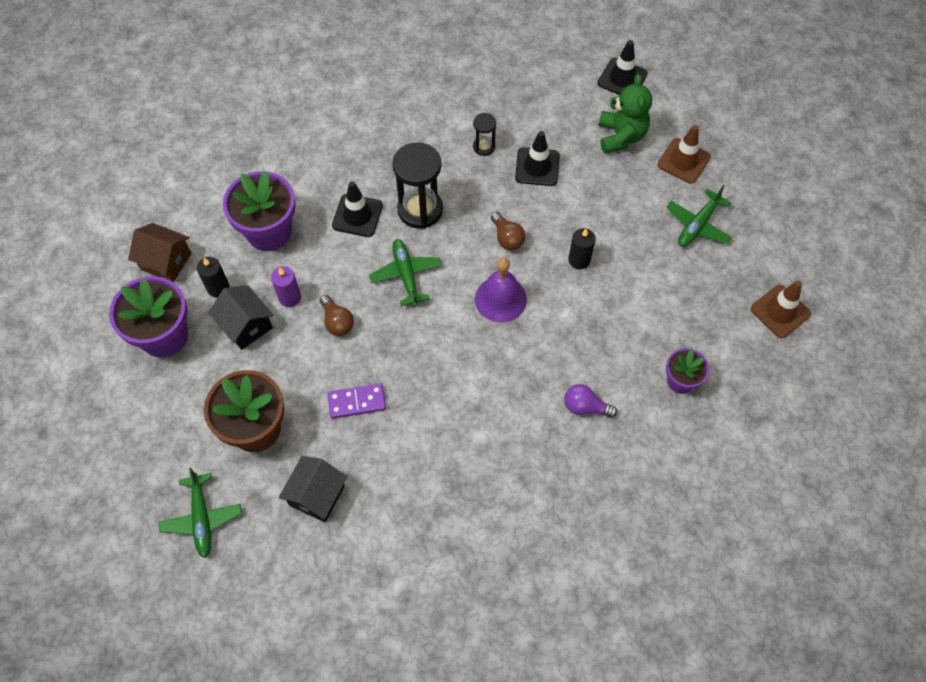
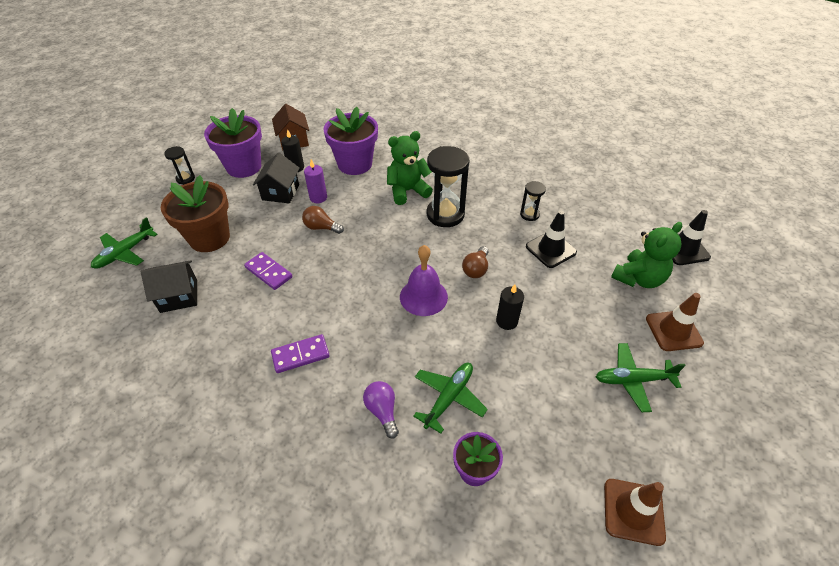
camera: 50 degrees right, 15 degrees down
brown light bulb [320,295,354,336] -> brown light bulb turned 90 degrees clockwise [302,206,344,234]
black traffic cone [332,181,383,237] -> green teddy bear [387,131,433,205]
green plane [369,239,442,306] -> green plane moved to [413,363,488,434]
none -> black hourglass [164,146,195,185]
none -> purple domino [271,334,330,373]

